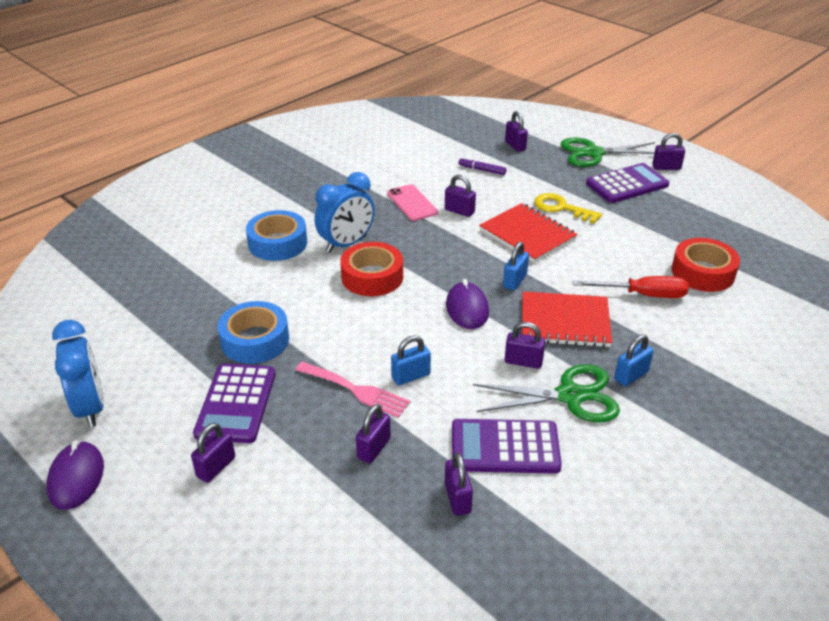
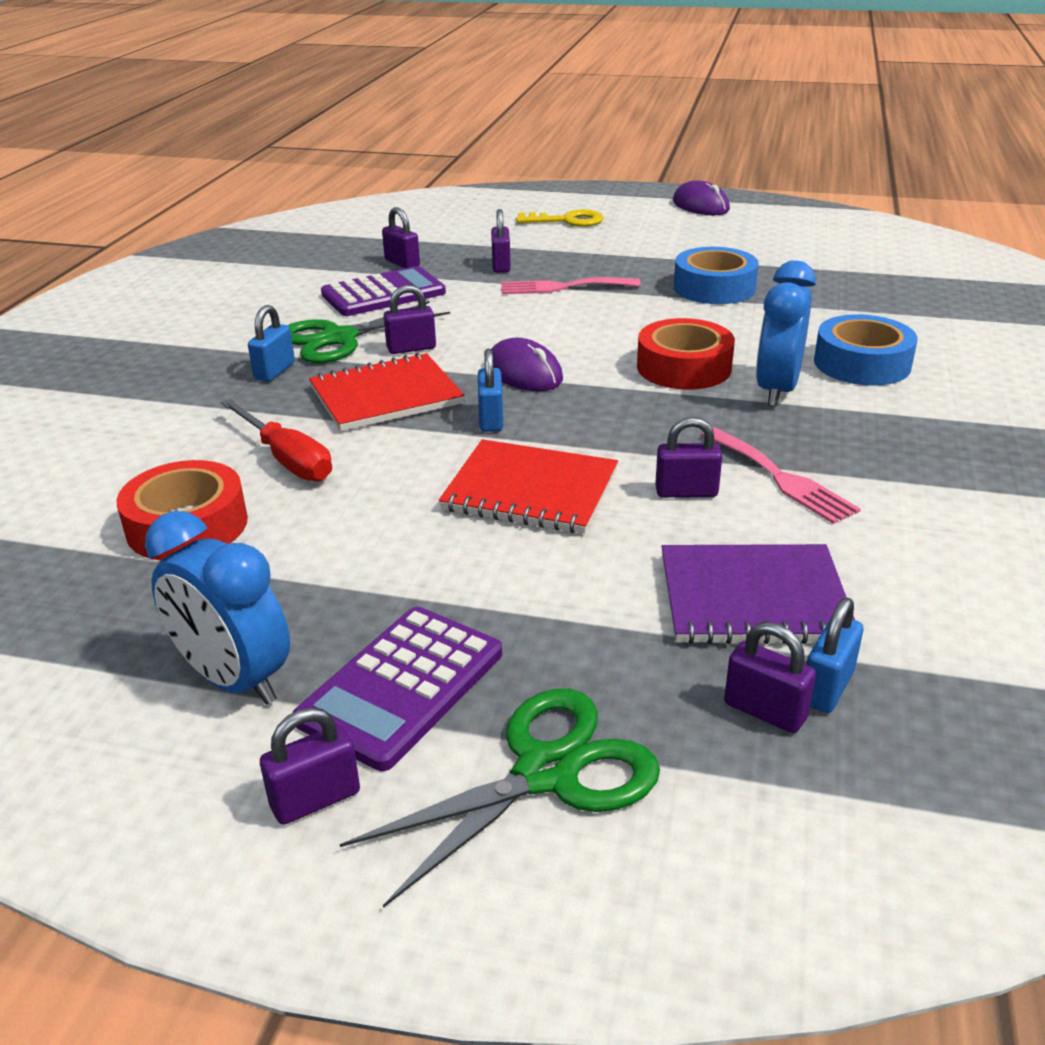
camera: 150 degrees right, 5 degrees down
blue clock [52,320,104,427] -> blue clock moved to [145,511,290,705]
purple padlock [191,423,235,483] -> none
purple calculator [193,364,276,443] -> none
pink phone [387,184,438,221] -> pink fork [701,427,861,524]
blue padlock [391,335,431,385] -> blue padlock moved to [806,598,863,713]
purple marker [458,157,506,175] -> purple notebook [661,544,855,644]
yellow key [534,193,602,224] -> yellow key moved to [516,209,604,227]
red screwdriver [573,276,688,298] -> red screwdriver turned 105 degrees counterclockwise [221,399,332,481]

